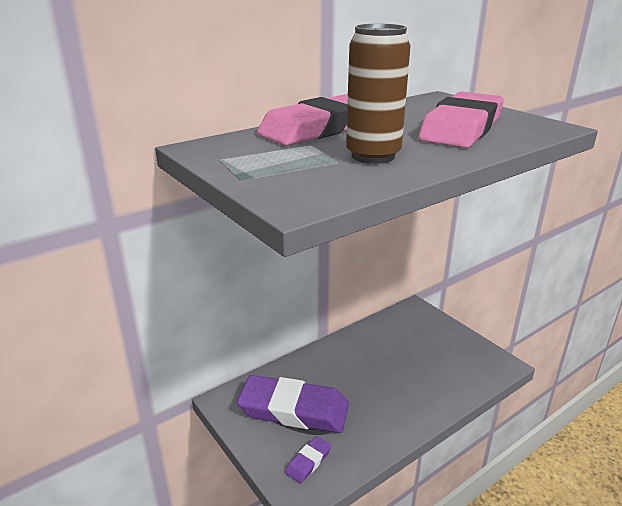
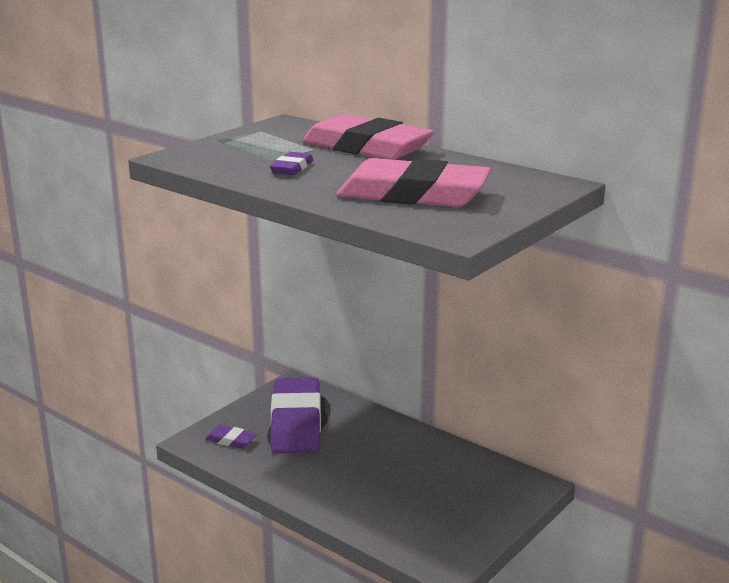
camera: 75 degrees right, 5 degrees down
brown can [346,24,410,164] -> purple eraser [270,152,313,175]

